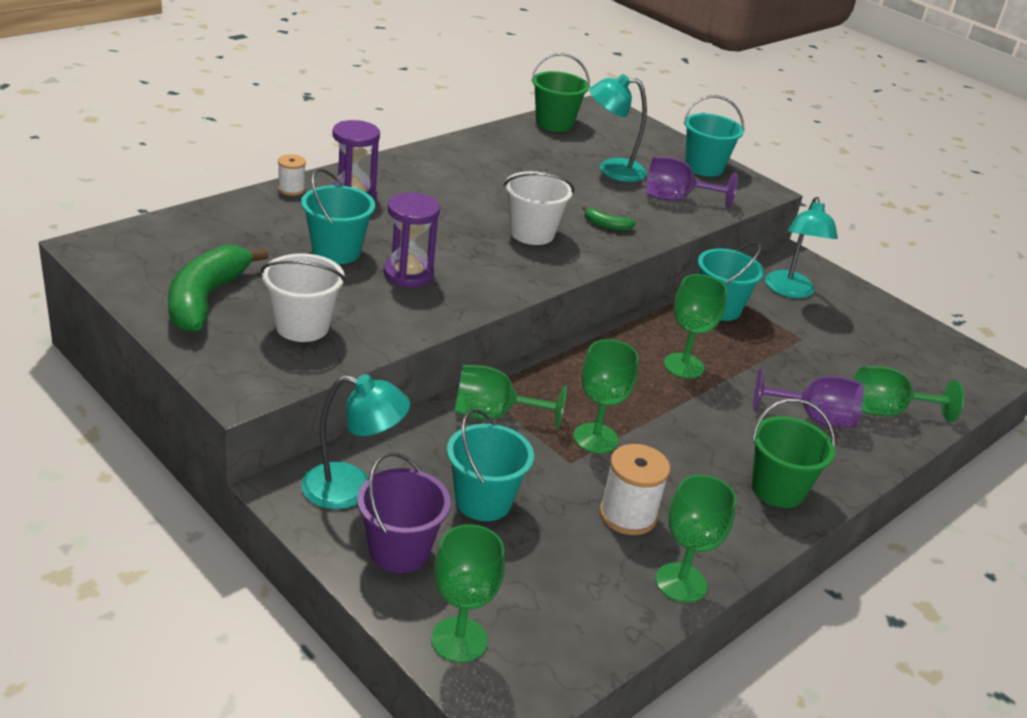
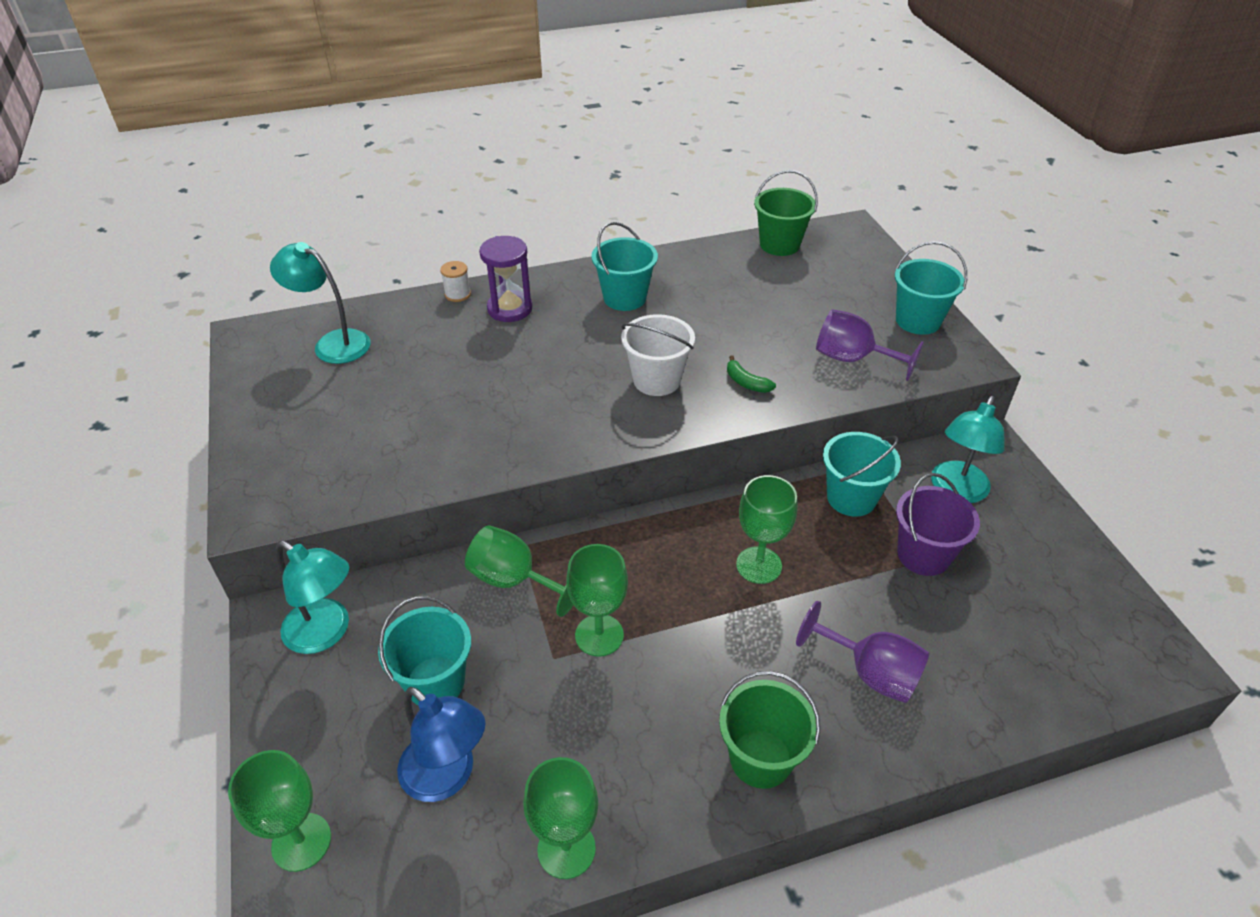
camera: 30 degrees right, 10 degrees up
green banana [168,245,268,333] -> none
white bucket [261,253,346,342] -> none
turquoise bucket [301,168,375,264] -> turquoise bucket moved to [592,222,658,311]
purple bucket [357,452,451,573] -> purple bucket moved to [896,473,980,576]
purple hourglass [384,193,440,287] -> none
turquoise lamp [589,74,647,182] -> turquoise lamp moved to [270,242,370,364]
white spool [599,444,670,535] -> none
green goblet [854,366,964,422] -> none
none -> blue lamp [397,687,486,802]

